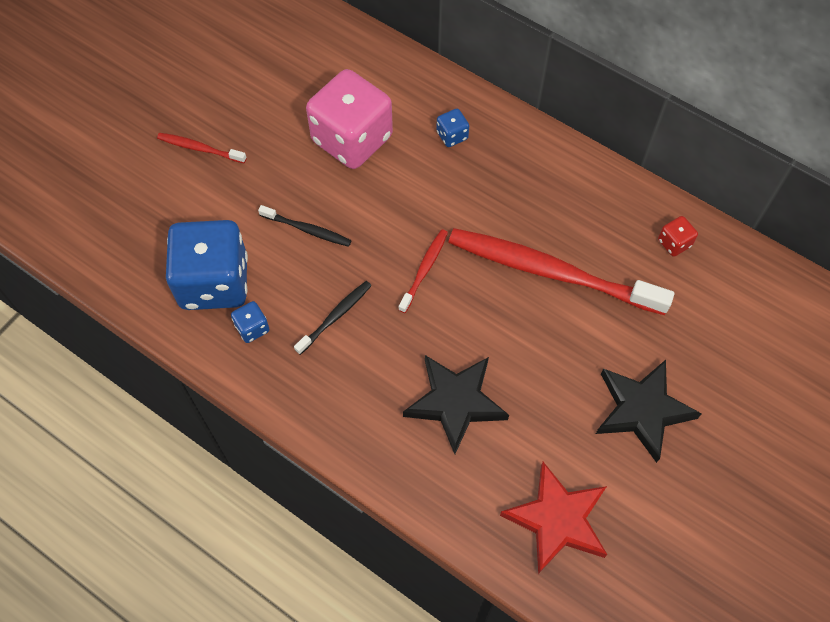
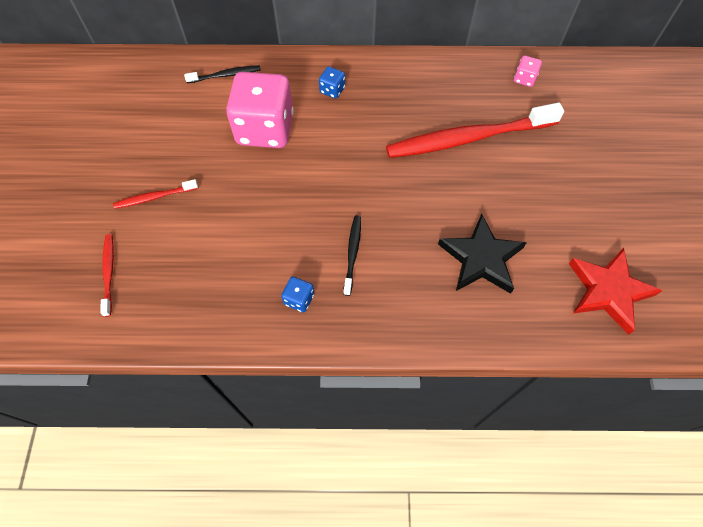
camera: 35 degrees left, 0 degrees up
blue dice [166,220,248,310] -> none
black toothbrush [258,205,352,247] -> black toothbrush moved to [184,65,261,83]
red toothbrush [398,229,448,313] -> red toothbrush moved to [100,234,114,317]
black star [596,360,702,463] -> none
red dice [658,216,698,257] -> pink dice [514,55,542,87]

